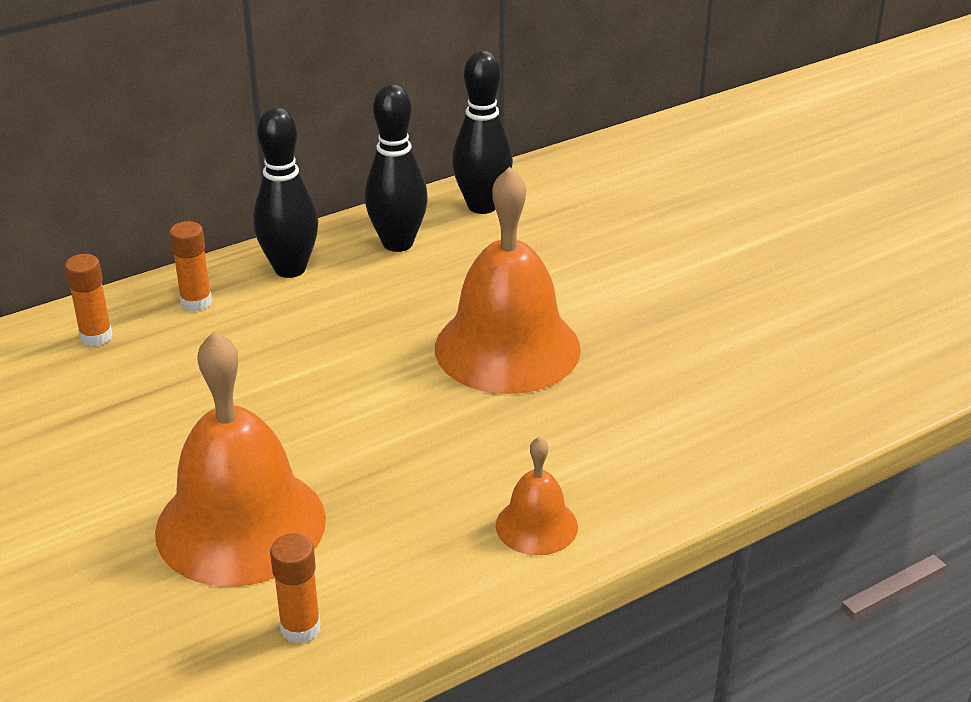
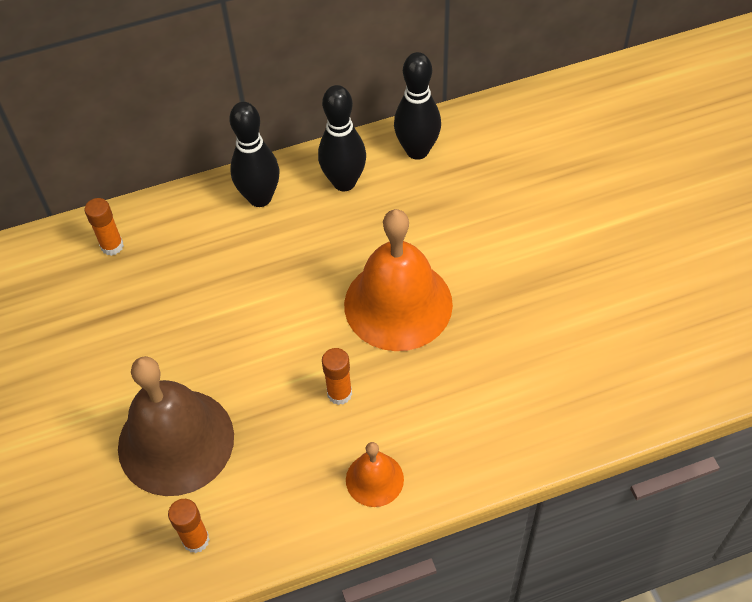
camera: 15 degrees right, 20 degrees up
orange bell [155,331,326,587] -> brown bell [118,356,234,496]
orange glue stick [169,221,212,311] -> orange glue stick moved to [322,348,352,405]

